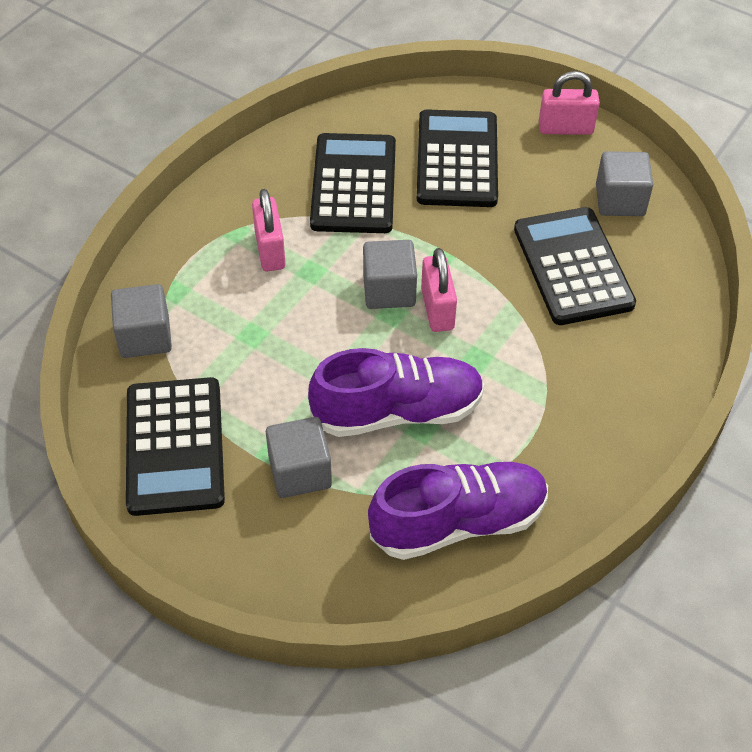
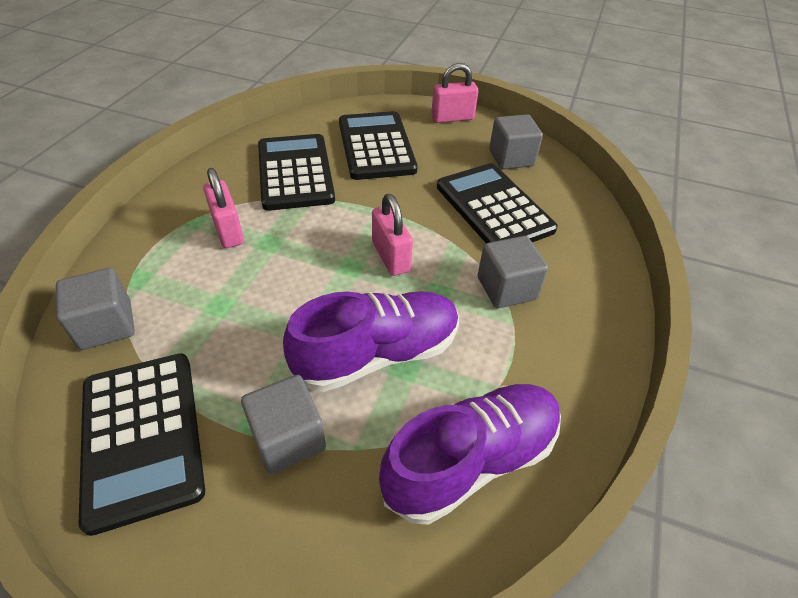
camera: 15 degrees left, 5 degrees down
grey cube [363,240,417,309] -> grey cube moved to [478,236,548,308]

